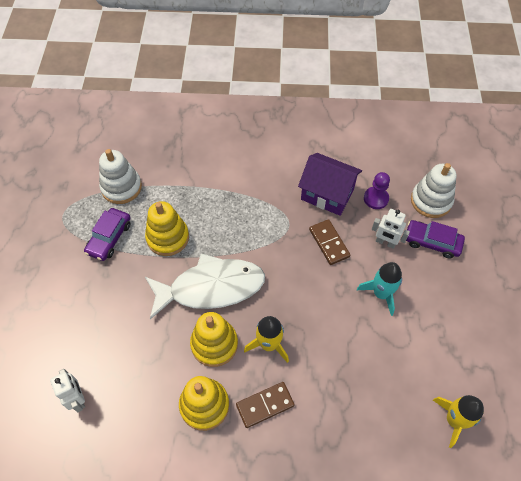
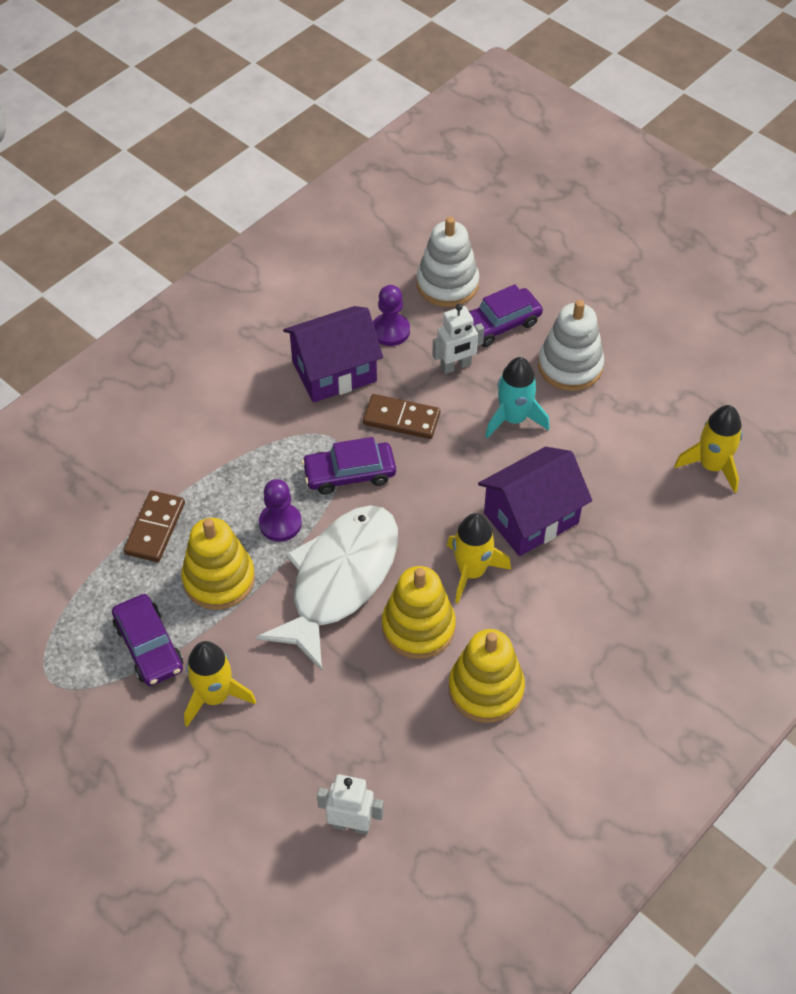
camera: 50 degrees left, 5 degrees down
white stacking toy [99,149,142,204] -> white stacking toy moved to [538,300,604,391]
brown domino [236,382,295,428] -> brown domino moved to [124,491,185,562]
none -> yellow rocket [184,641,256,727]
none -> purple pawn [259,479,302,542]
none -> purple car [302,437,396,495]
none -> purple house [478,447,592,556]

